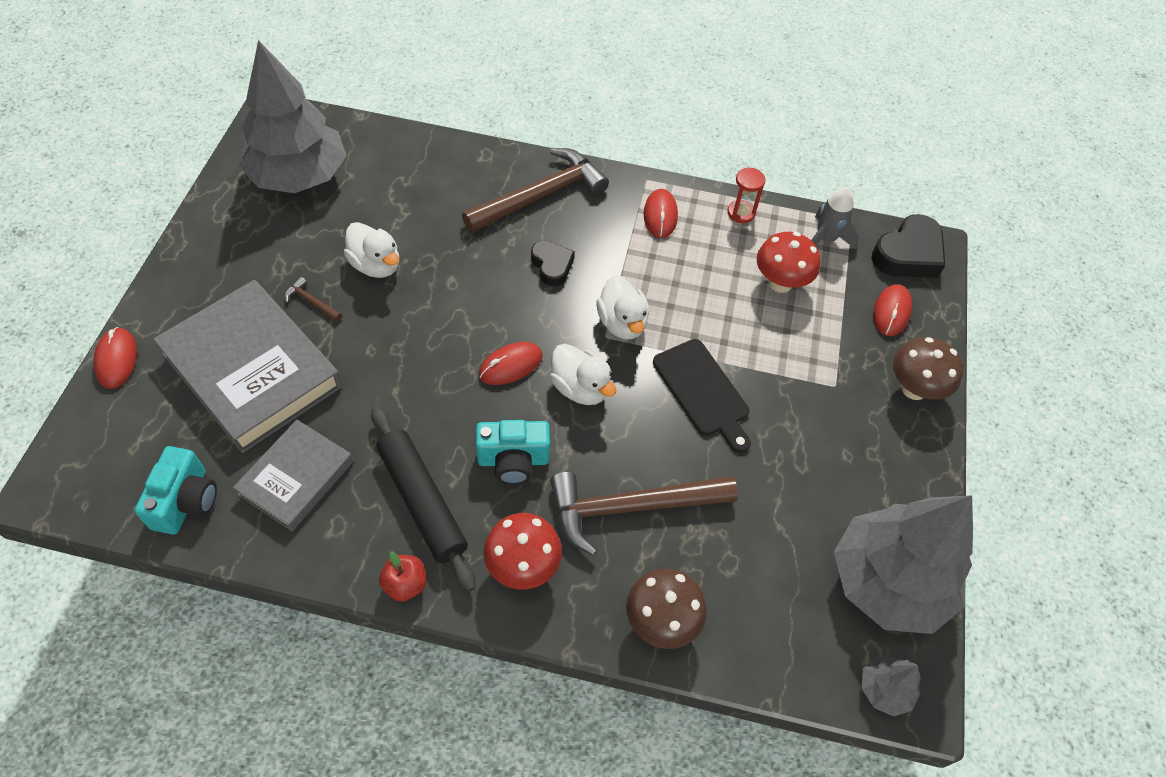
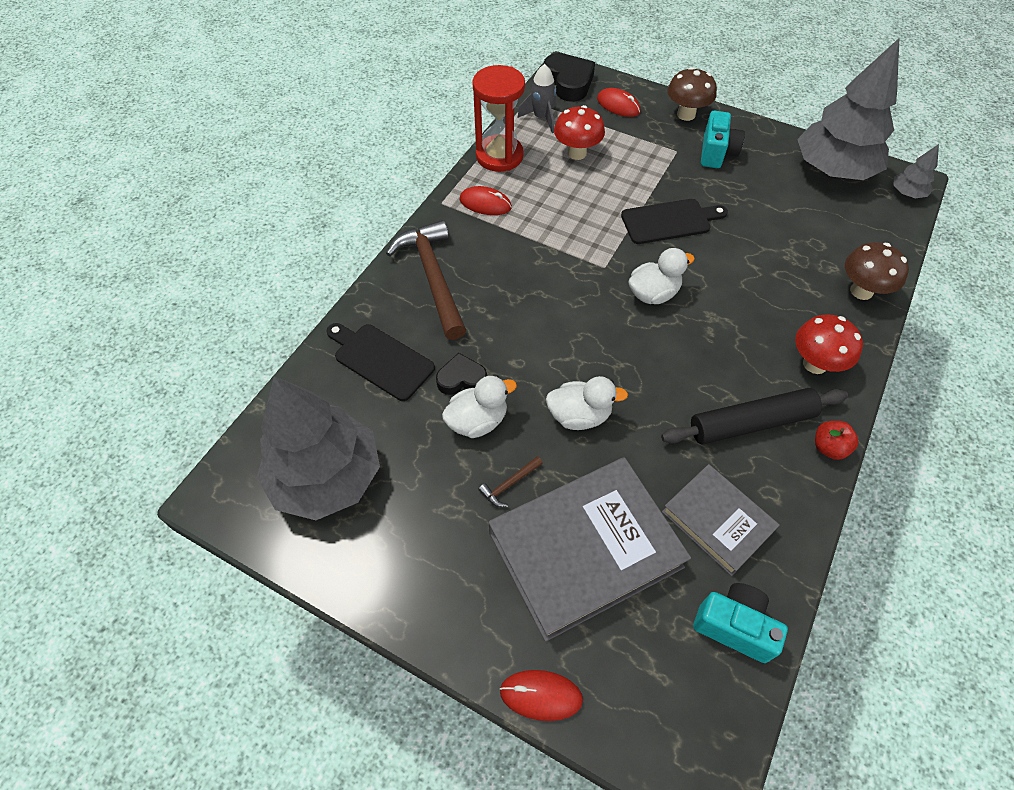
camera: 70 degrees left, 0 degrees up
turquoise camera [476,420,550,484] -> turquoise camera moved to [701,110,745,168]
red mouse [479,342,543,385] -> none
black heart [531,240,575,286] -> black heart moved to [436,353,487,395]
brown hammer [550,472,738,556] -> none
white duck [596,275,649,339] -> white duck moved to [546,376,628,430]
red hourglass [727,167,766,223] -> red hourglass [472,65,525,172], size x2.01
none -> black cutting board [326,323,435,401]

